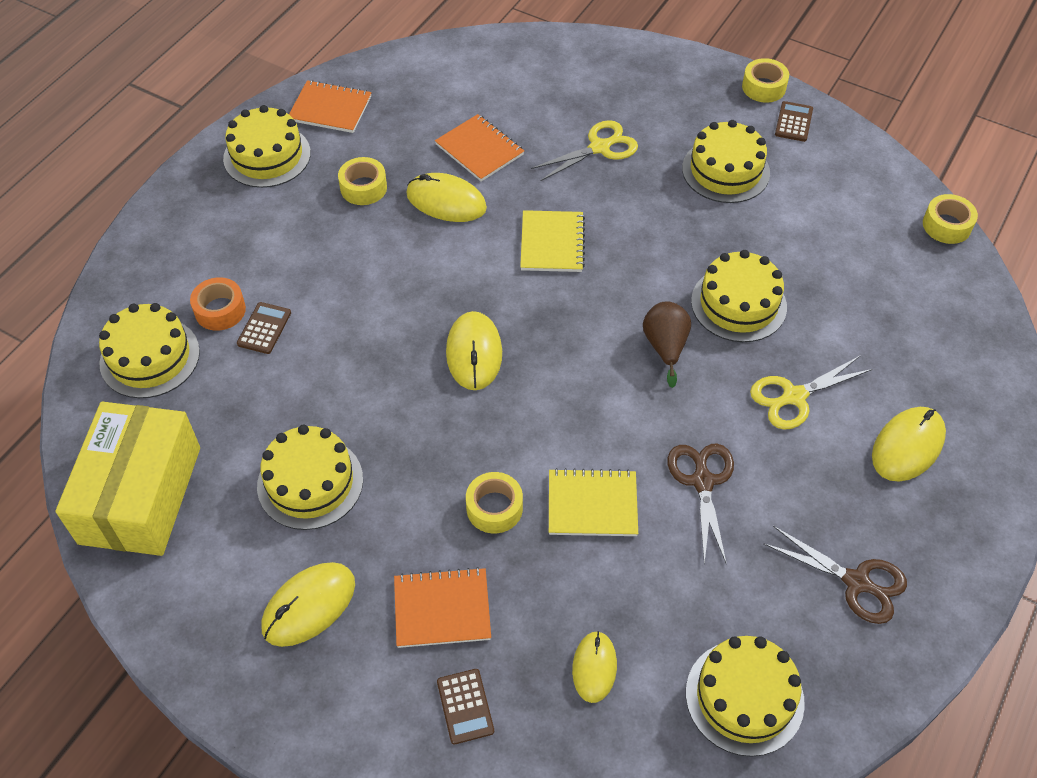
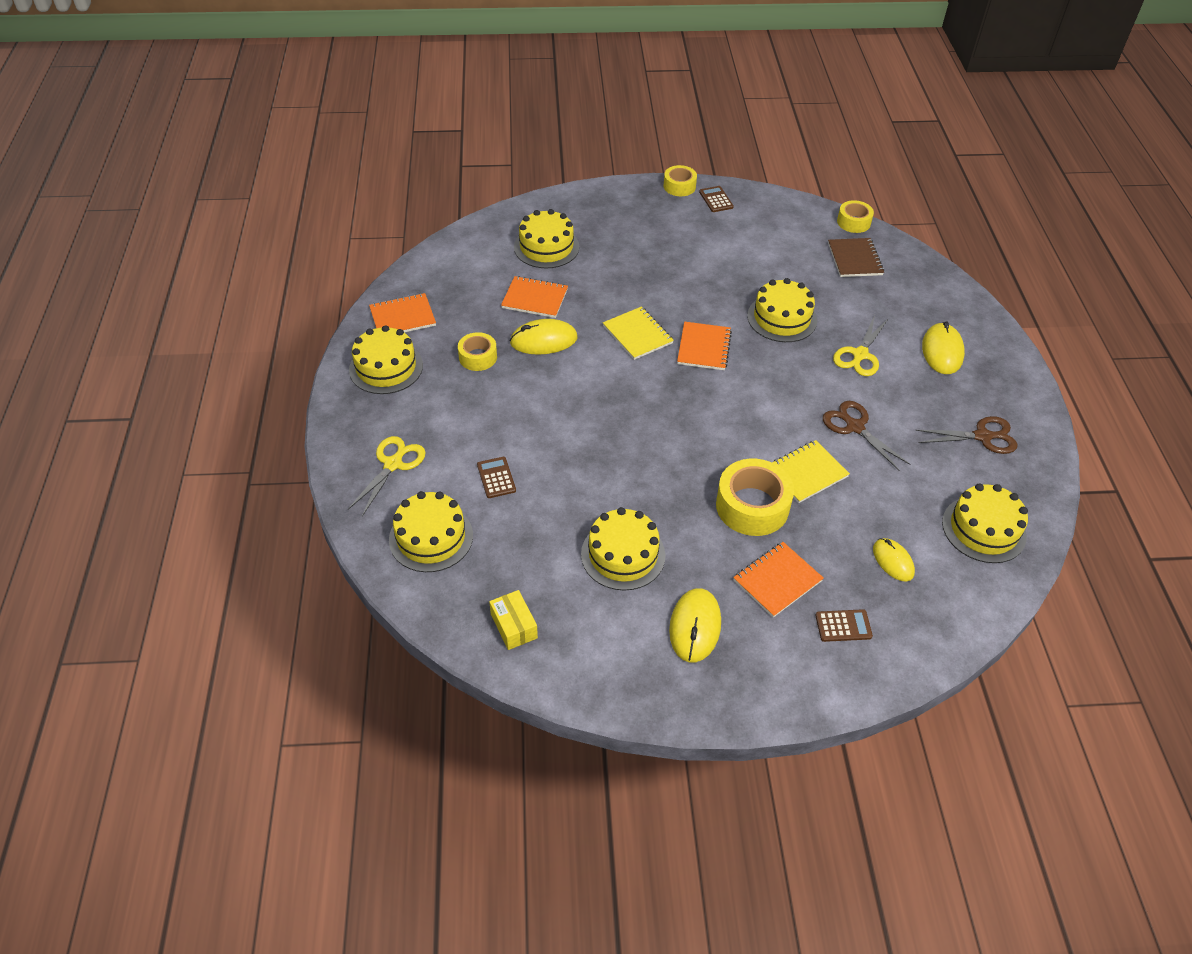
camera: 35 degrees left, 5 degrees down
yellow box [55,402,200,556] -> yellow box [489,590,538,650], size x0.44
orange tape [190,277,246,331] -> none
brown calculator [437,669,494,745] -> brown calculator turned 45 degrees counterclockwise [815,609,873,642]
yellow mouse [446,311,502,390] -> none
yellow tape [466,472,523,533] -> yellow tape [716,459,794,536], size x1.71
yellow scissors [531,120,638,181] -> yellow scissors moved to [348,436,426,516]
brown pear [643,301,691,388] -> none
yellow cake [682,120,770,203] -> yellow cake moved to [514,209,579,268]
none -> orange notebook [677,322,732,370]
none -> brown notebook [828,238,884,277]

